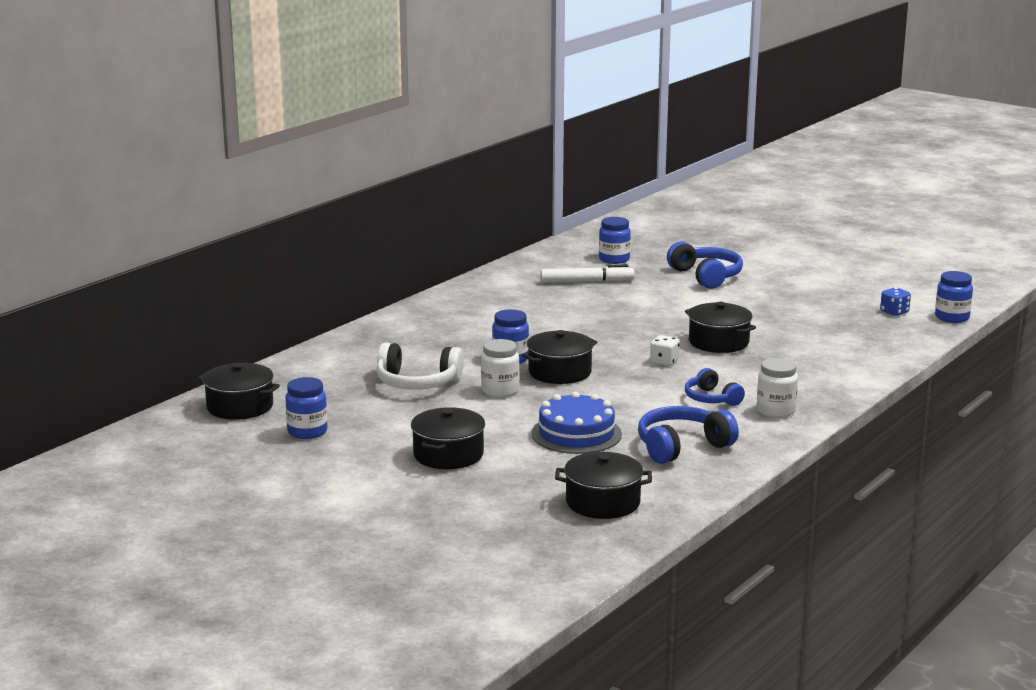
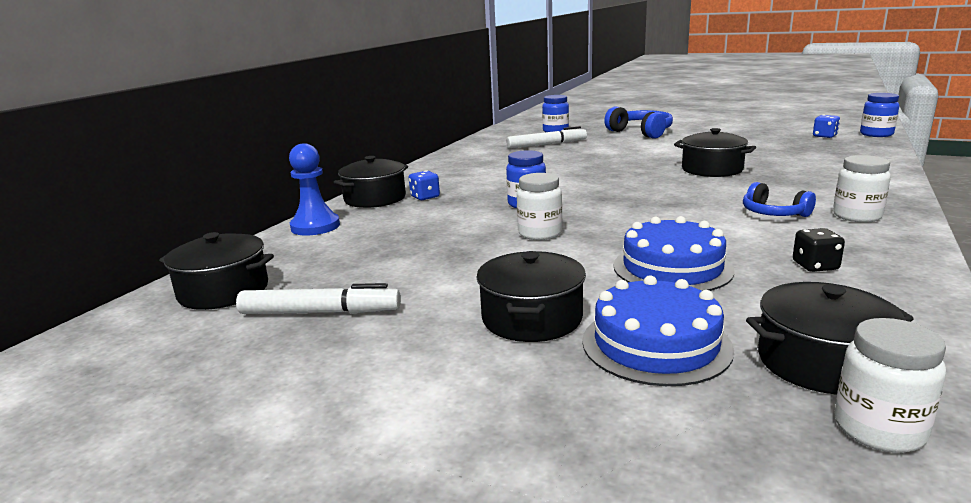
camera: 10 degrees left, 0 degrees up
blue jar [285,377,327,439] -> white marker [236,283,401,314]
white headphones [376,343,464,390] -> none
black pot [522,330,597,384] -> black pot moved to [334,156,408,208]
blue headphones [638,406,739,464] -> black dice [793,228,845,272]
white dice [650,335,680,366] -> none
none -> blue pawn [289,143,340,235]
none -> blue dice [409,170,440,200]
none -> blue cake [582,275,734,386]
none -> white jar [835,318,946,453]

